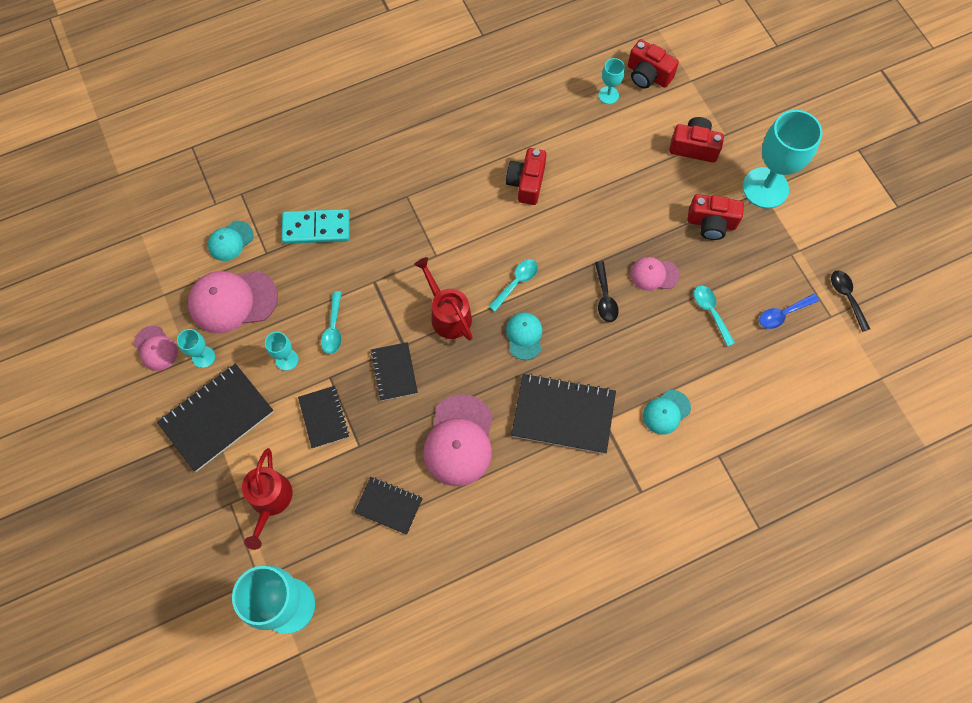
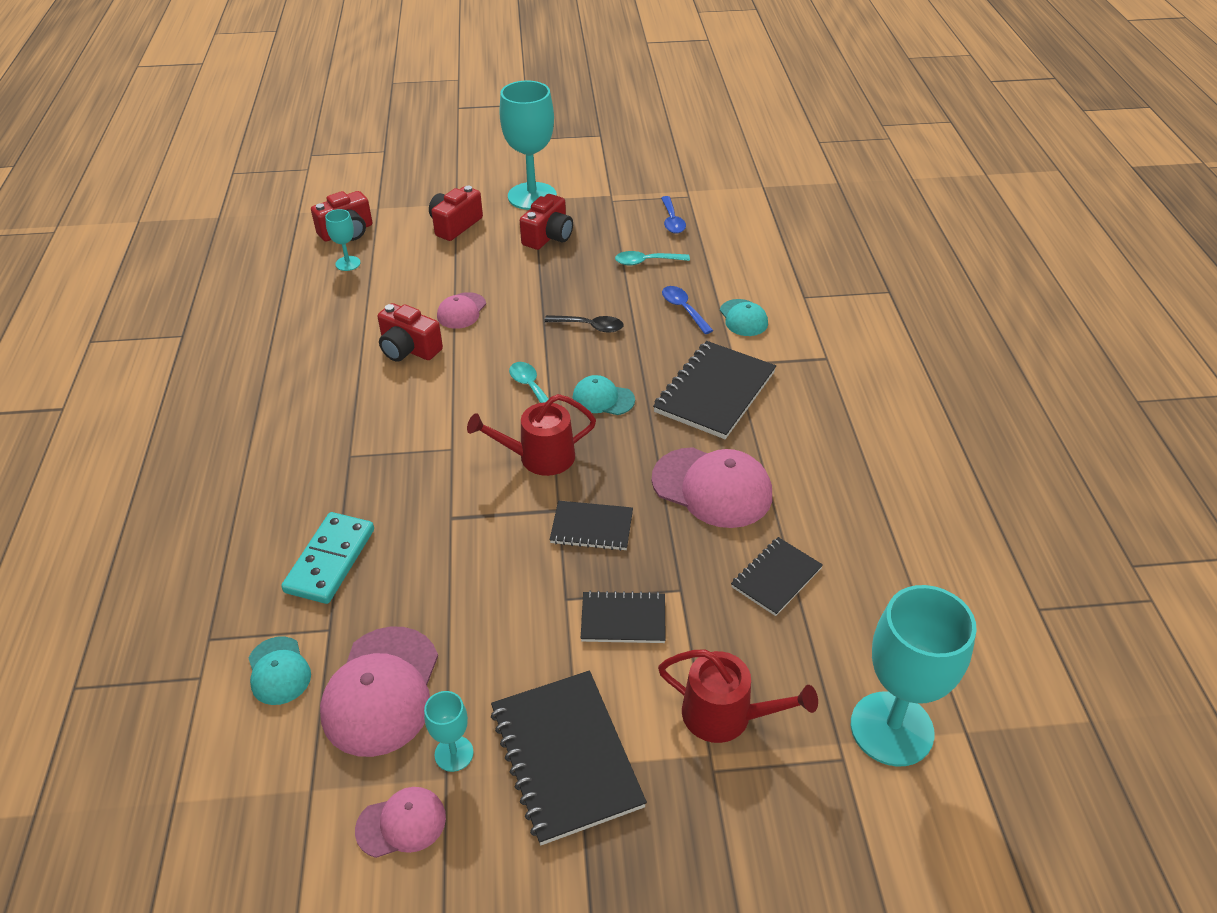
camera: 70 degrees left, 25 degrees down
turquoise goblet [265,332,298,371] -> none
turquoise spoon [321,291,342,354] -> none
pink cap [630,257,680,291] -> pink cap moved to [437,292,486,329]
black spoon [831,270,870,332] -> none
none -> blue spoon [662,286,714,334]

